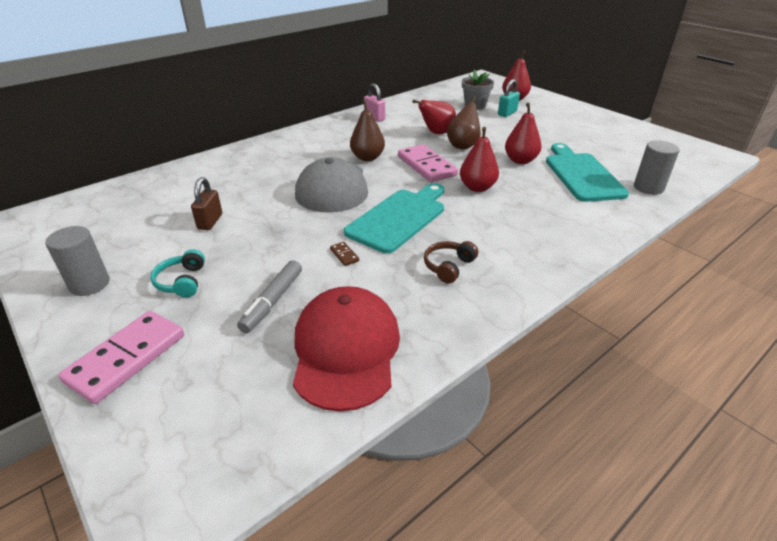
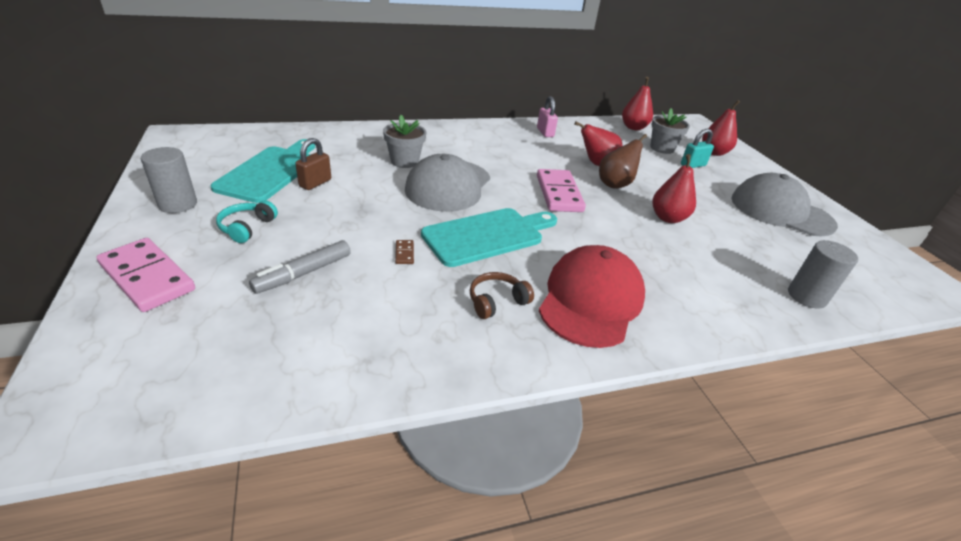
camera: 20 degrees right, 0 degrees up
pink domino [58,311,184,404] -> pink domino turned 75 degrees clockwise [96,238,195,312]
red cap [293,286,400,411] -> red cap moved to [539,245,645,348]
brown pear [350,100,385,161] -> none
red pear [460,127,499,192] -> red pear moved to [622,77,653,130]
turquoise cutting board [546,143,629,202] -> turquoise cutting board moved to [211,139,315,203]
none -> grey flower pot [383,115,426,168]
none -> grey cap [731,173,838,236]

